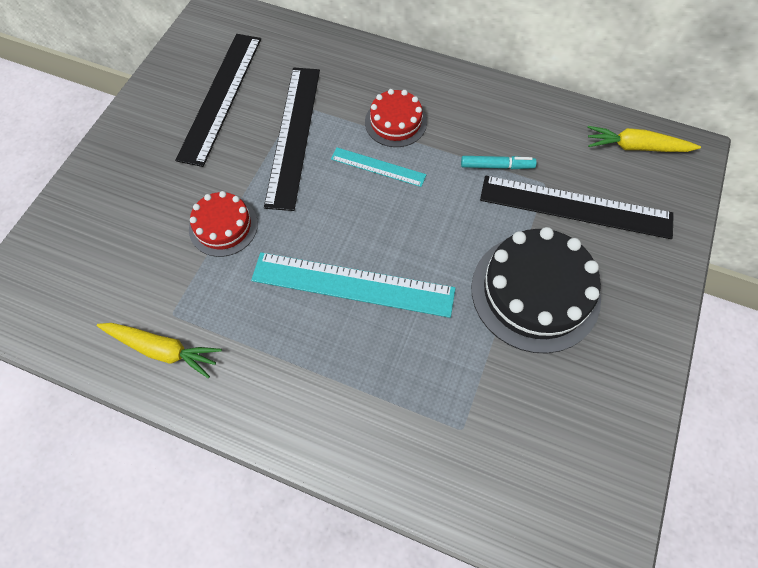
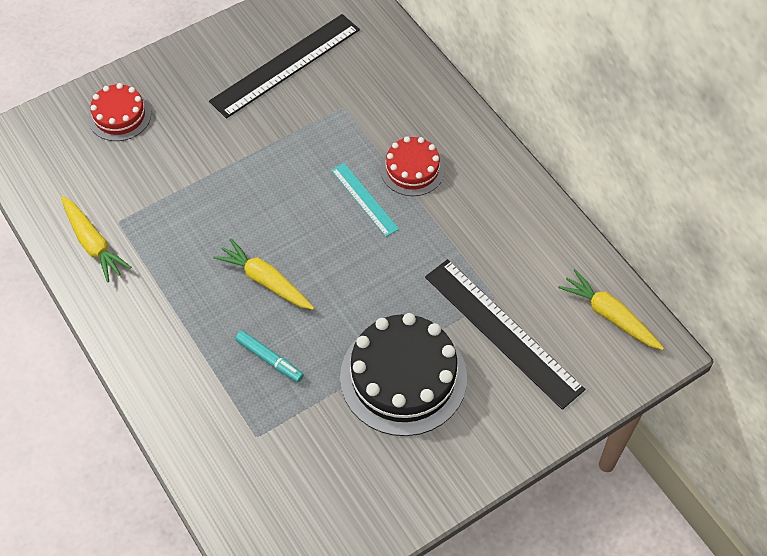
camera: 35 degrees right, 5 degrees down
red cake [189,191,258,257] -> red cake moved to [88,83,151,141]
turquoise ruler [251,252,456,318] -> yellow carrot [213,239,314,310]
black ruler [264,68,320,211] -> none
turquoise marker [461,156,537,169] -> turquoise marker moved to [235,331,304,382]

